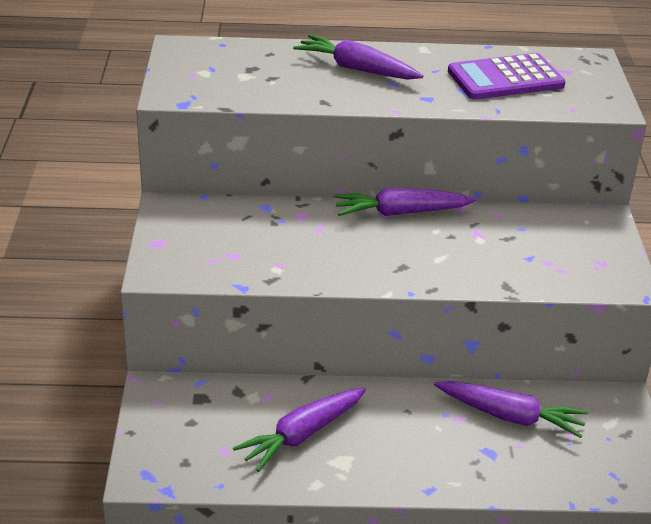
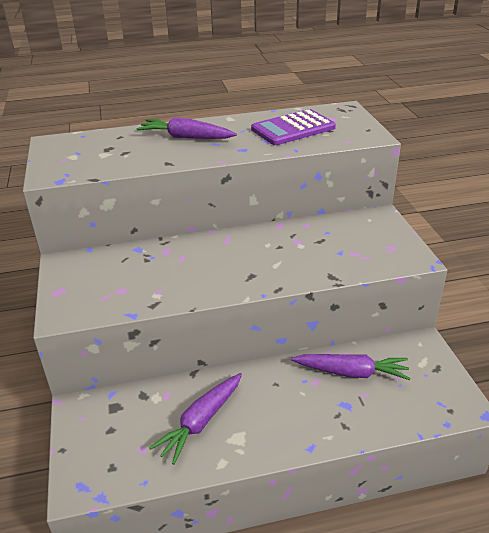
camera: 10 degrees left, 0 degrees up
purple carrot [333,187,476,216] -> none

